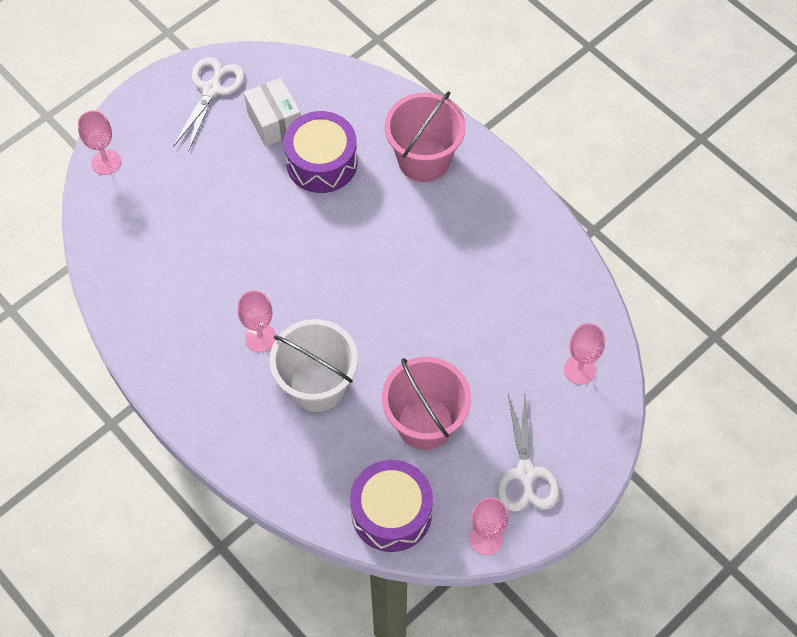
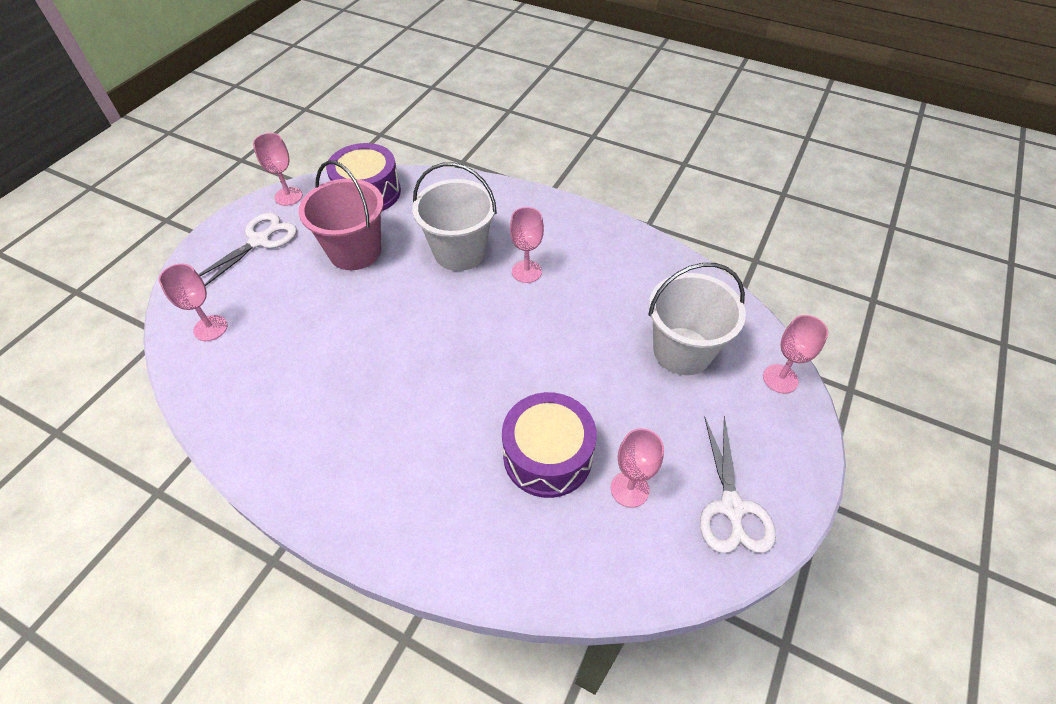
camera: 160 degrees right, 10 degrees down
white box [244,78,301,147] -> pink goblet [611,428,664,508]
pink bucket [385,91,466,182] -> none
white scissors [497,393,560,512] -> white scissors turned 60 degrees clockwise [199,213,297,286]
none -> white bucket [648,263,746,375]

